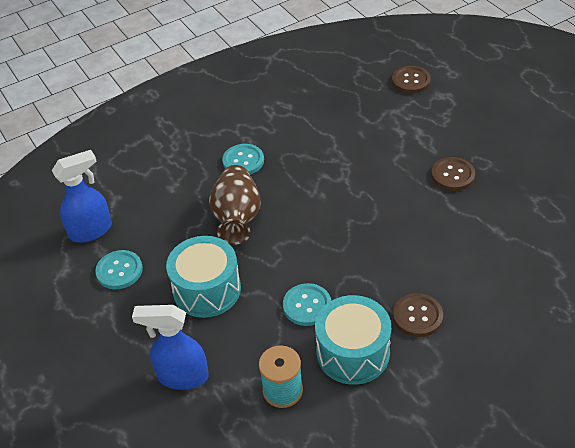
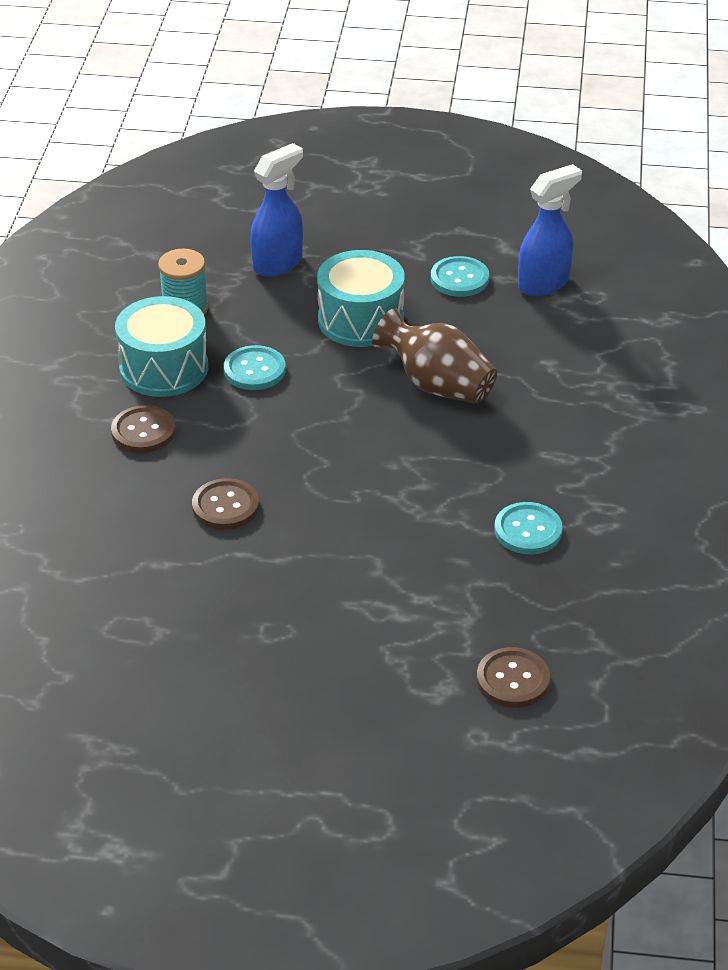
camera: 125 degrees right, 5 degrees down
blue spray bottle [52,150,112,243] -> blue spray bottle turned 135 degrees counterclockwise [518,164,582,296]
turquoise button [222,144,264,175] -> turquoise button moved to [494,502,563,555]
brown button [431,157,475,191] -> brown button moved to [192,478,259,530]

